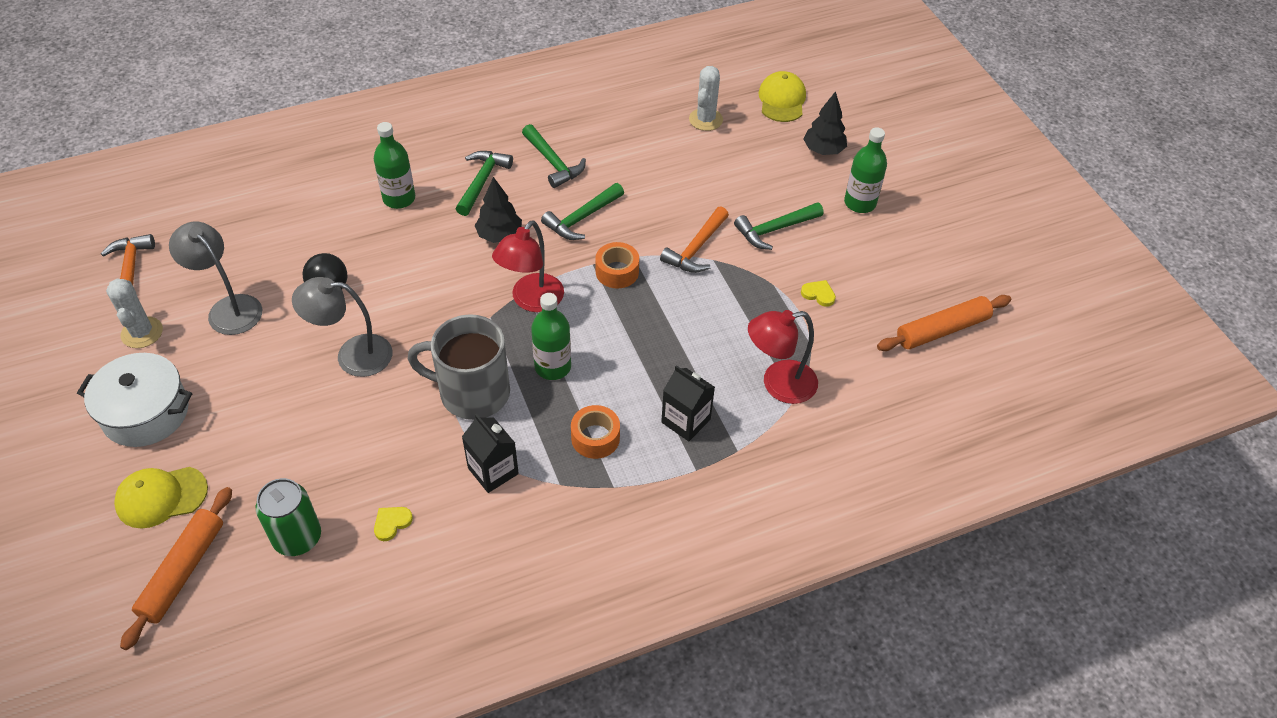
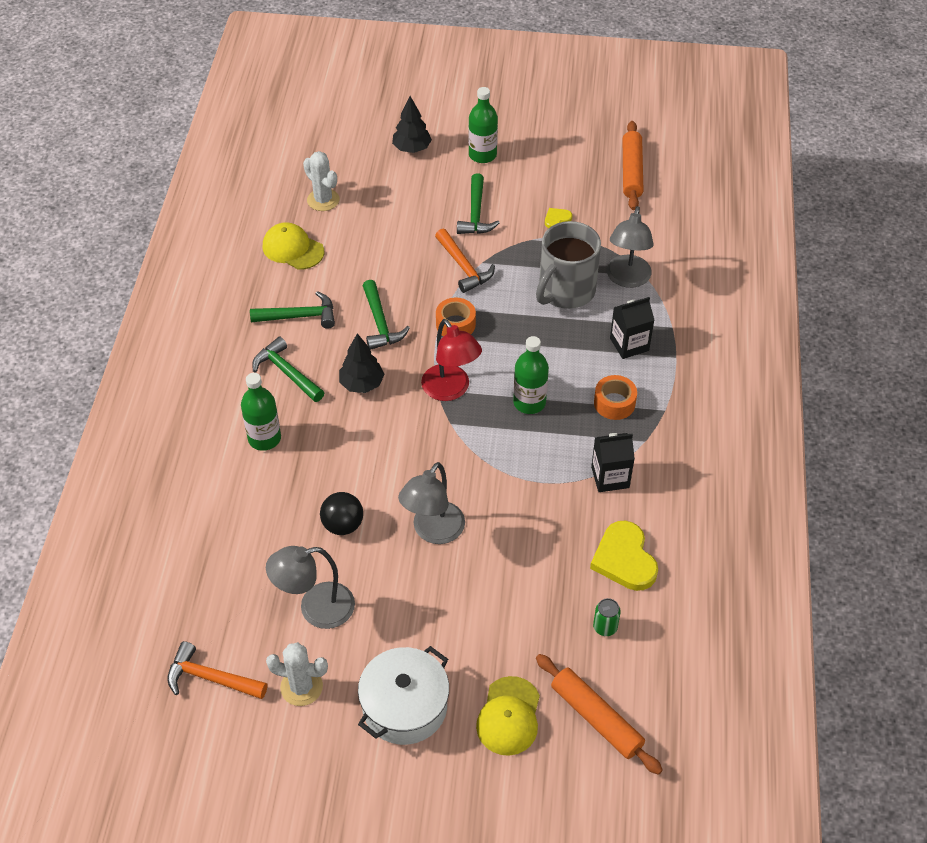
camera: 60 degrees left, 0 degrees up
green can [256,478,321,556] -> green can [593,598,621,636], size x0.56
yellow heart [374,507,413,541] -> yellow heart [590,521,658,591], size x2.11
grey mug [408,314,510,420] -> grey mug moved to [536,221,601,309]
red lamp [748,310,818,404] -> grey lamp [607,206,654,288]
yellow cap [759,71,806,122] -> yellow cap moved to [263,222,324,270]

